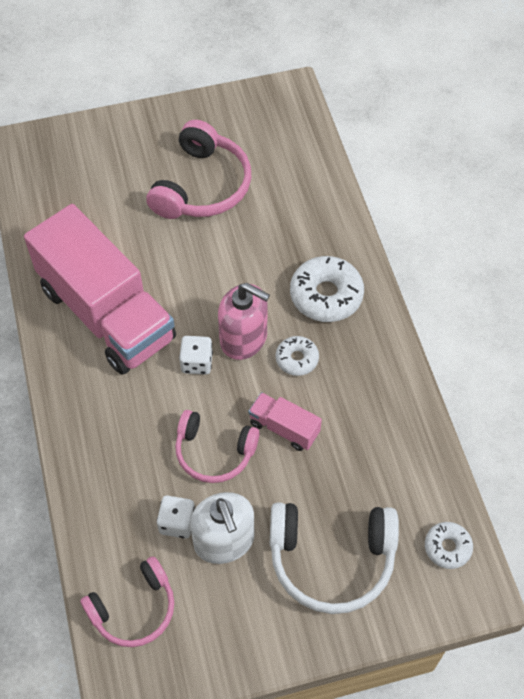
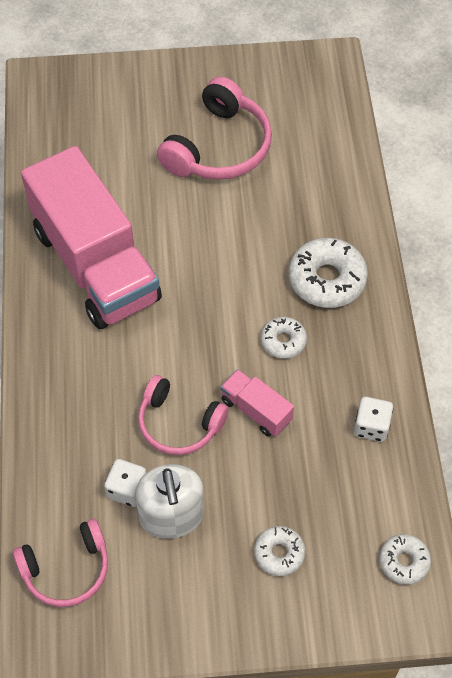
camera: 10 degrees right, 0 degrees up
white dice [179,336,213,375] -> white dice moved to [354,397,393,442]
pink soap dispenser [218,283,270,360] -> none
white headphones [270,502,399,614] -> white donut [254,526,305,576]

